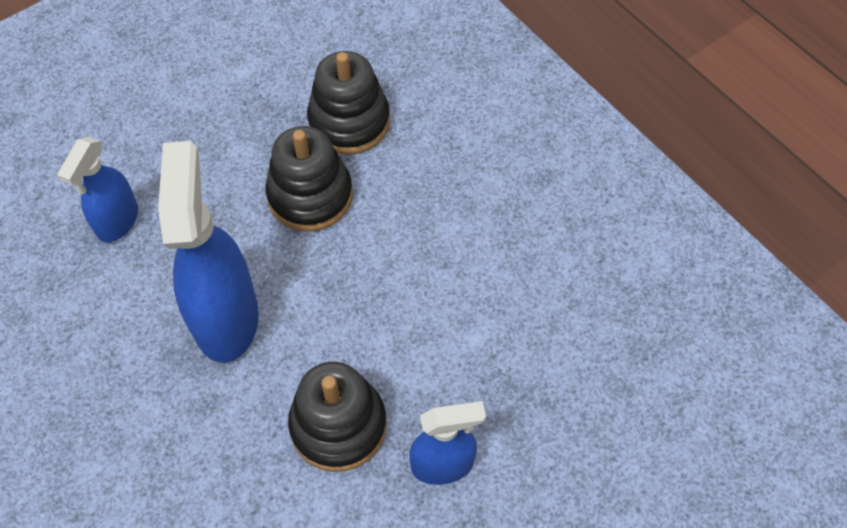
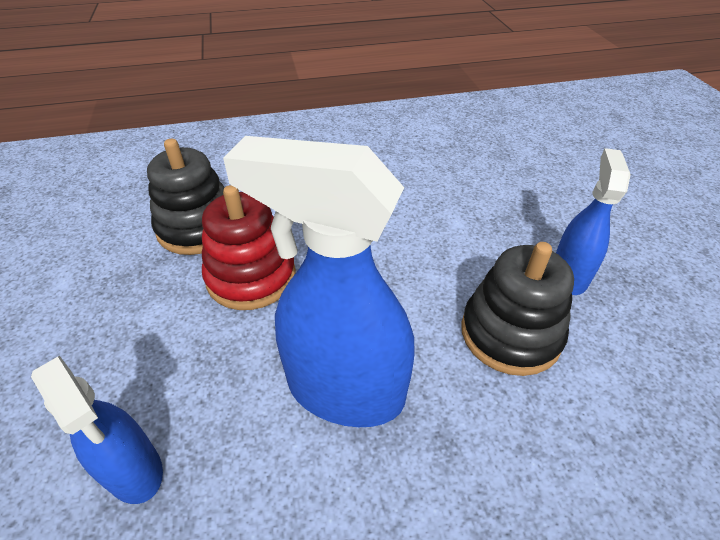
camera: 65 degrees left, 15 degrees down
black stacking toy [266,126,353,232] -> red stacking toy [202,185,296,310]

